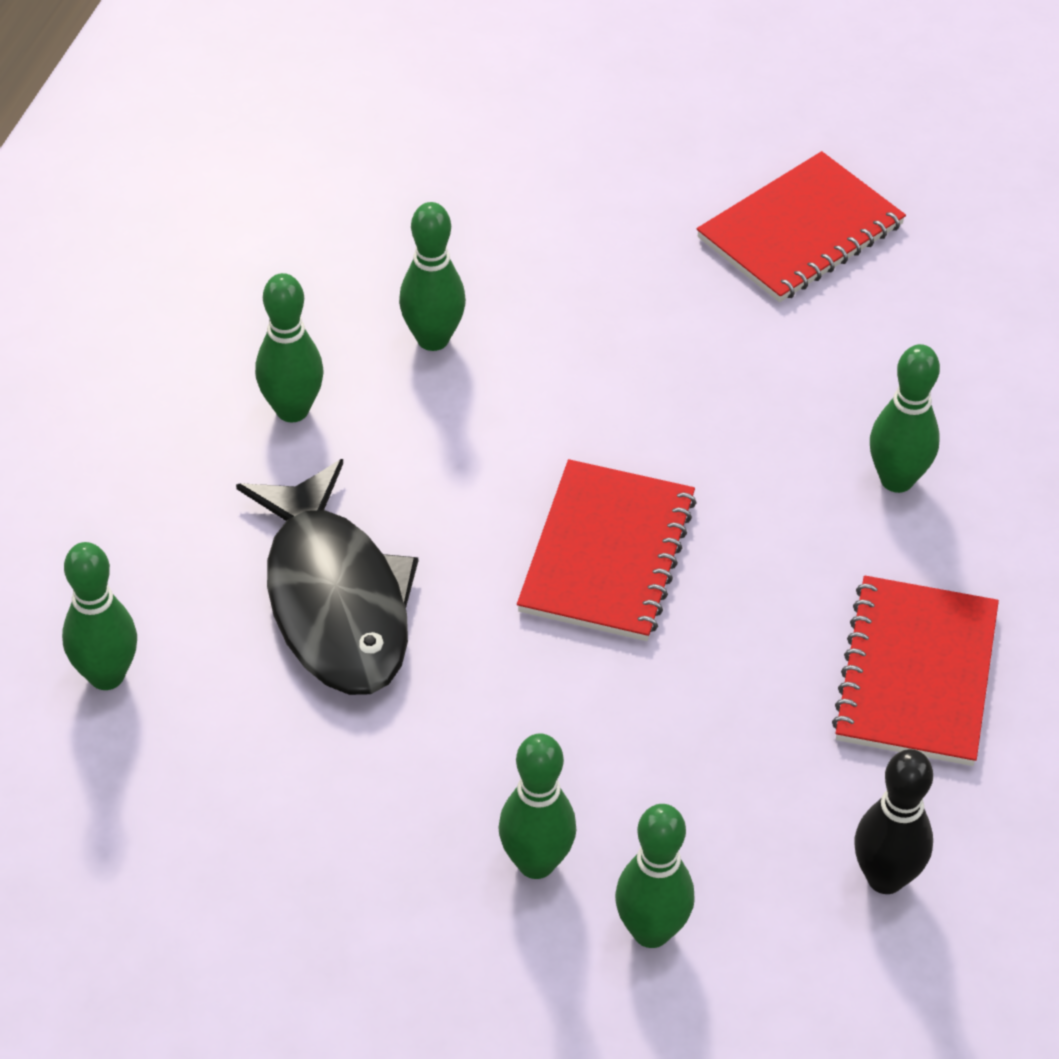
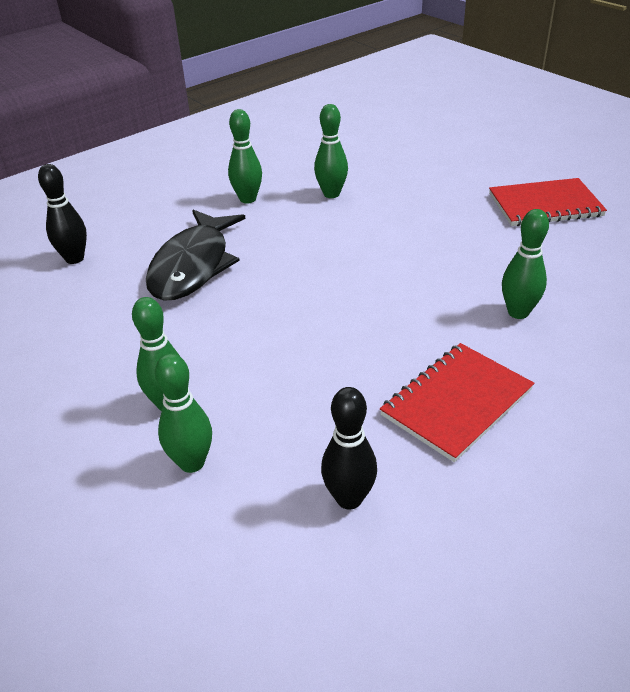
camera: 35 degrees right, 10 degrees down
green bowling pin [62,542,137,690] -> black bowling pin [38,164,87,264]
red notebook [517,459,696,641] -> none

